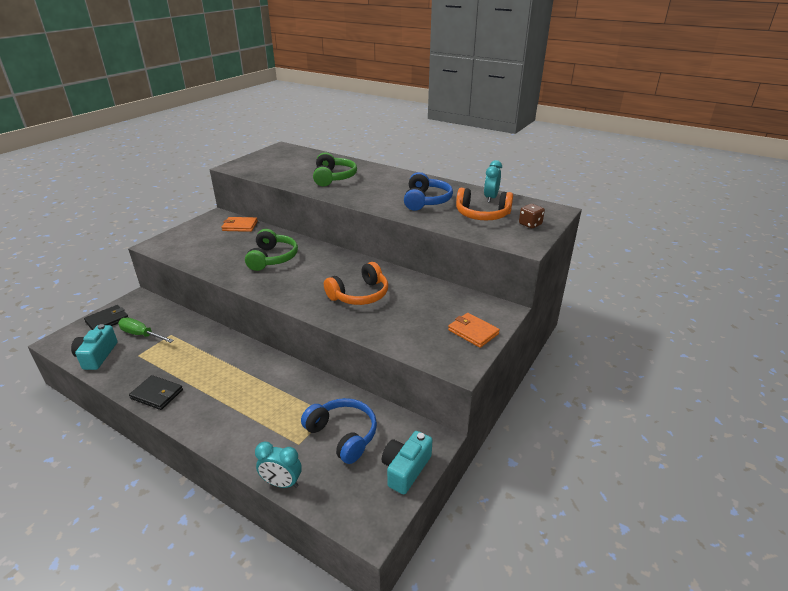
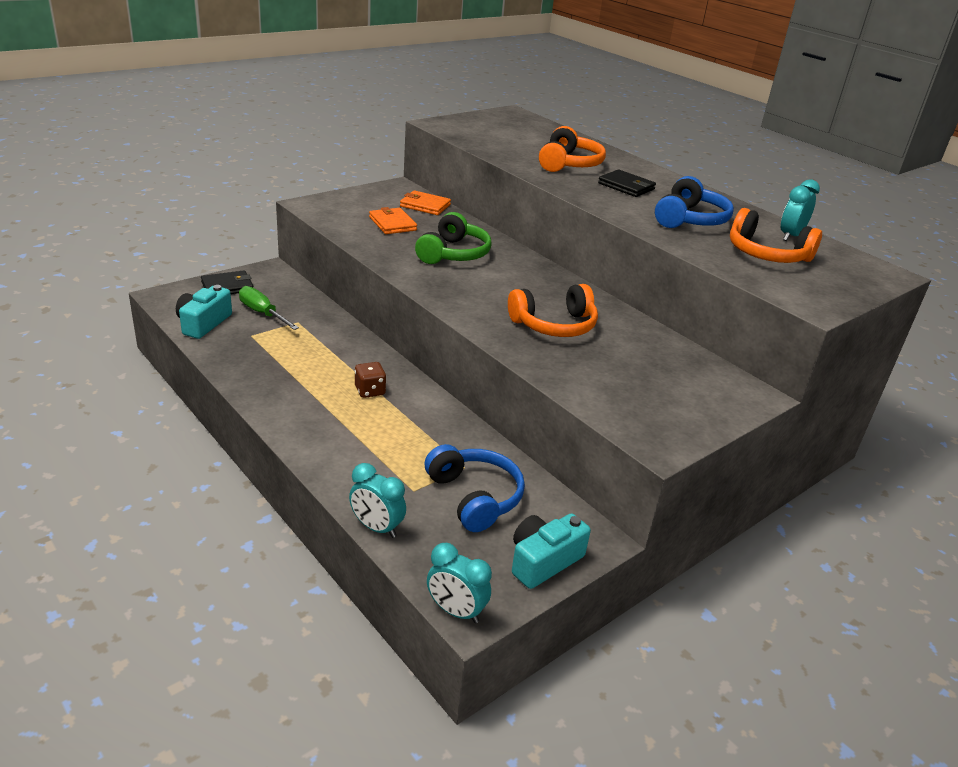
camera: 15 degrees right, 0 degrees up
black wallet [129,375,183,410] -> black wallet moved to [598,169,656,197]
green headphones [313,152,357,186] -> orange headphones [539,126,606,172]
orange wallet [448,313,500,348] -> orange wallet moved to [369,207,417,234]
brown dice [519,204,545,228] -> brown dice moved to [355,362,386,398]
none -> turquoise clock [427,543,492,623]

